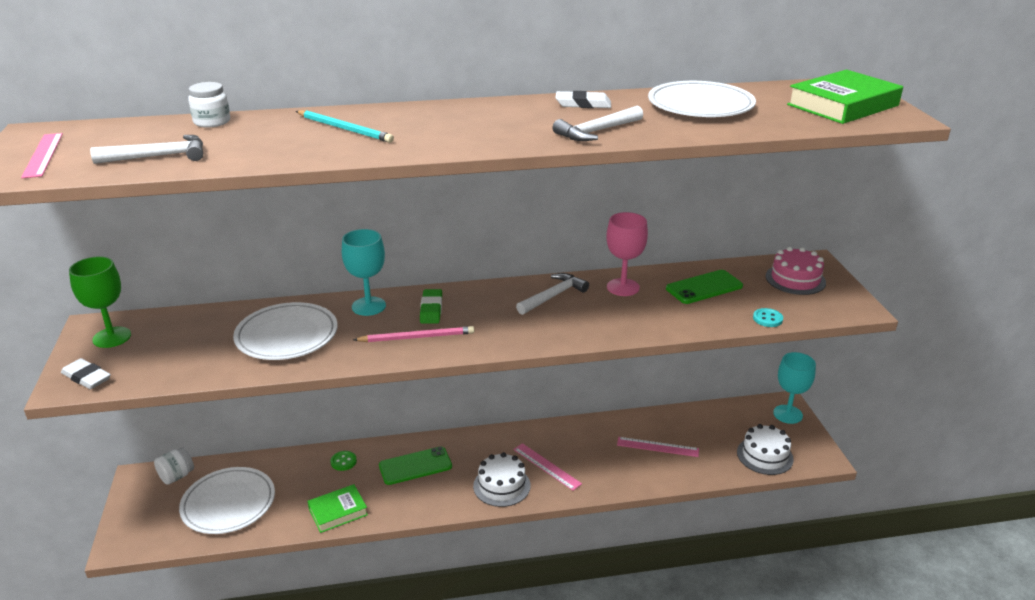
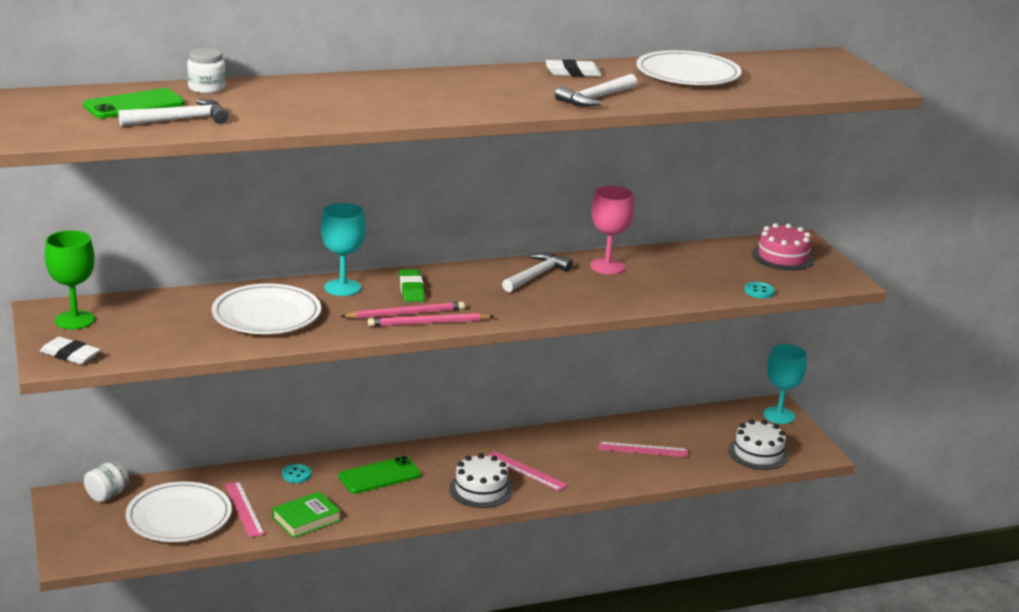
camera: 10 degrees left, 5 degrees down
pink ruler [21,133,63,178] -> pink ruler moved to [225,481,265,537]
turquoise pencil [296,110,394,143] -> none
green button [330,451,357,471] -> turquoise button [282,464,311,483]
green phone [666,270,743,304] -> green phone moved to [83,88,185,118]
green book [787,70,903,124] -> none
none -> pink pencil [368,313,494,326]

